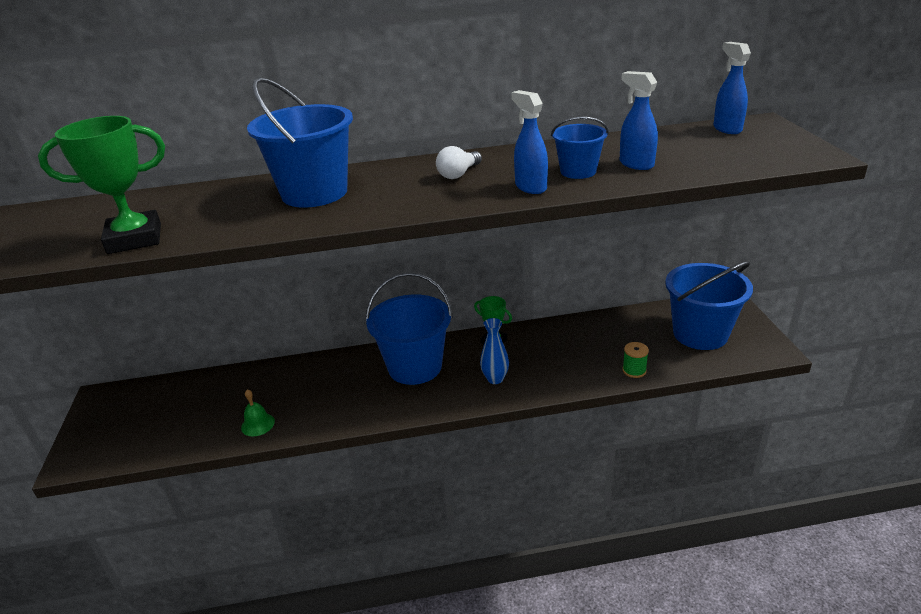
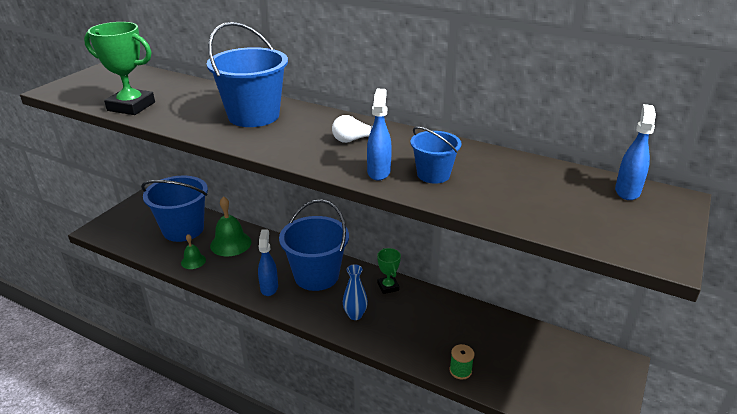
camera: 35 degrees right, 0 degrees up
blue spray bottle [620,71,658,170] -> blue spray bottle moved to [258,229,278,296]
blue bucket [665,261,753,350] -> blue bucket moved to [141,176,208,242]
none -> green bell [210,196,251,256]

